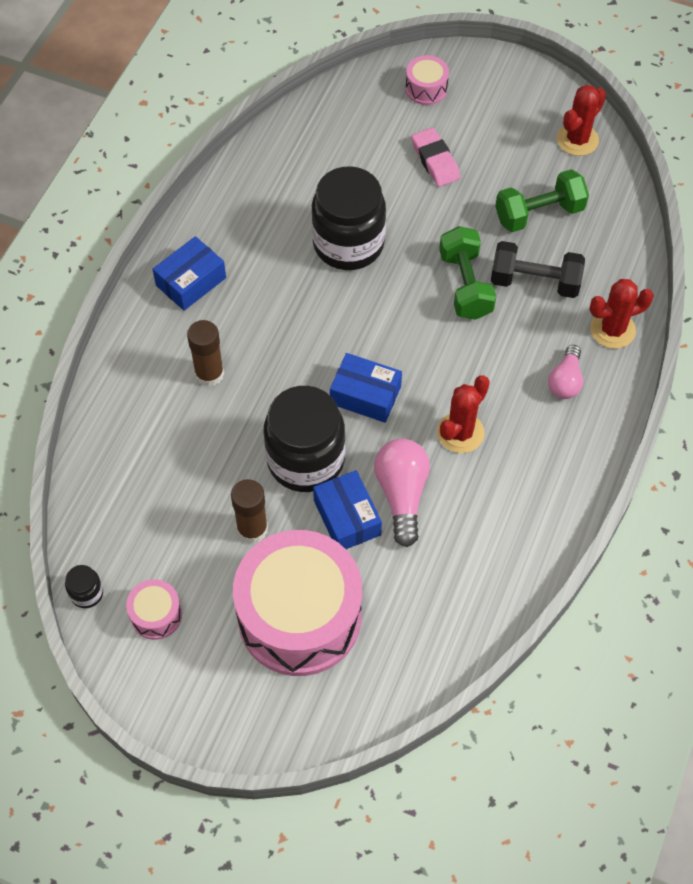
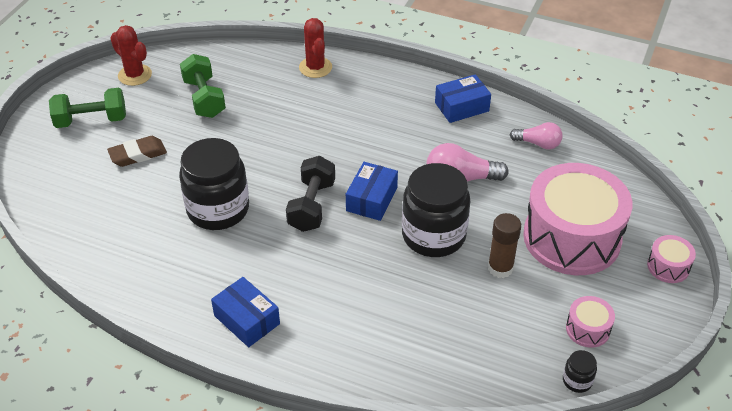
camera: 90 degrees left, 15 degrees down
brown glue stick [187,320,224,387] -> none
blue box [313,470,382,549] -> blue box moved to [435,74,491,123]
pink drum [405,55,449,105] -> pink drum moved to [647,235,696,283]
pink eraser [411,128,460,187] -> brown eraser [107,136,167,167]
red cactus [437,375,490,453] -> none
green dumbbell [439,226,496,320] -> green dumbbell moved to [49,88,126,128]
black dumbbell [491,241,585,298] -> black dumbbell moved to [286,156,335,232]
pink light bulb [548,345,583,399] -> pink light bulb moved to [510,122,563,149]

